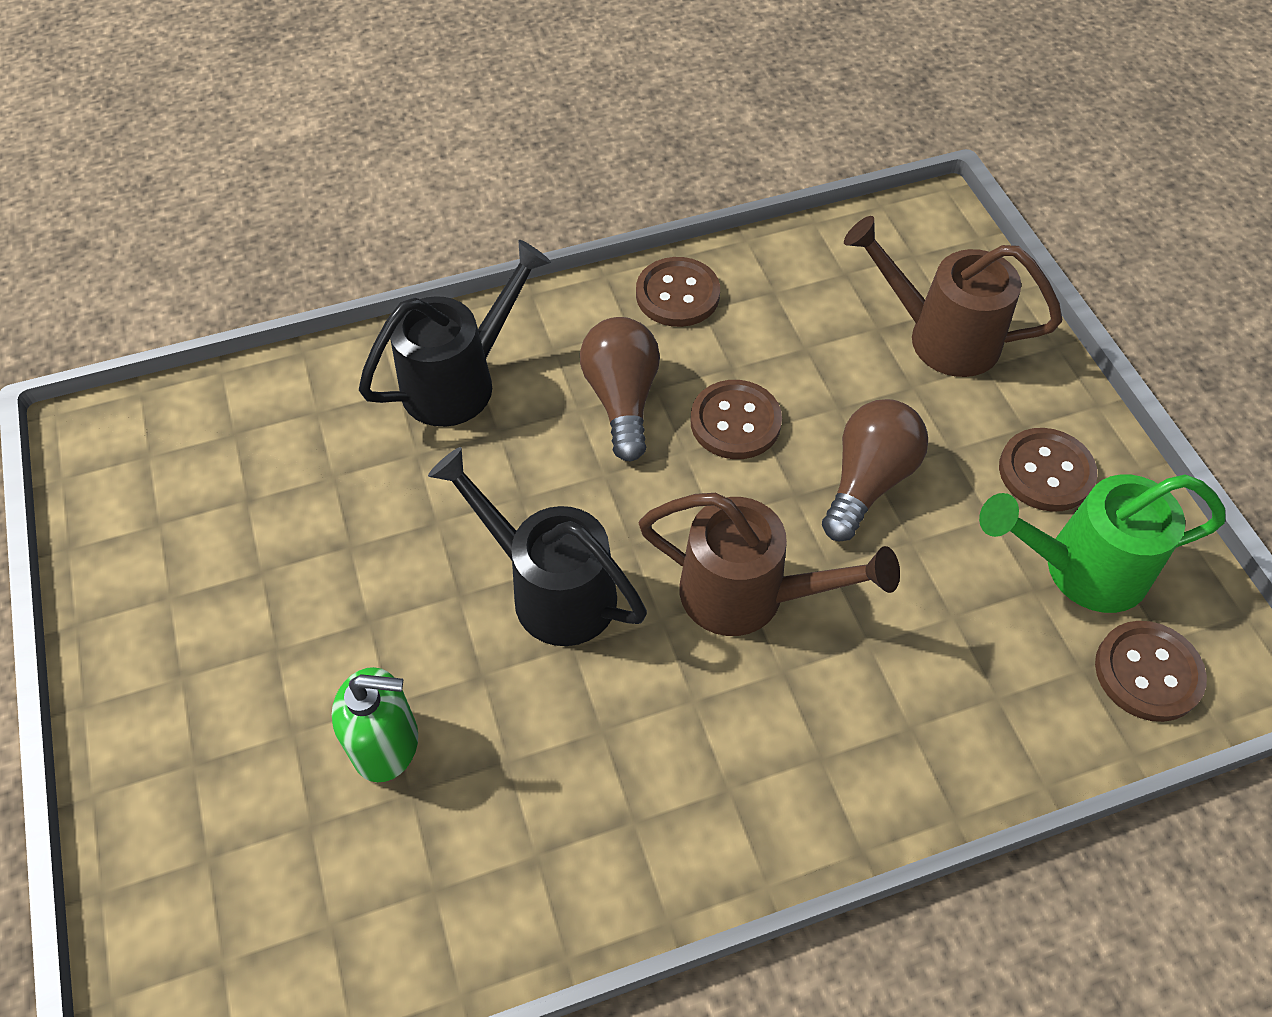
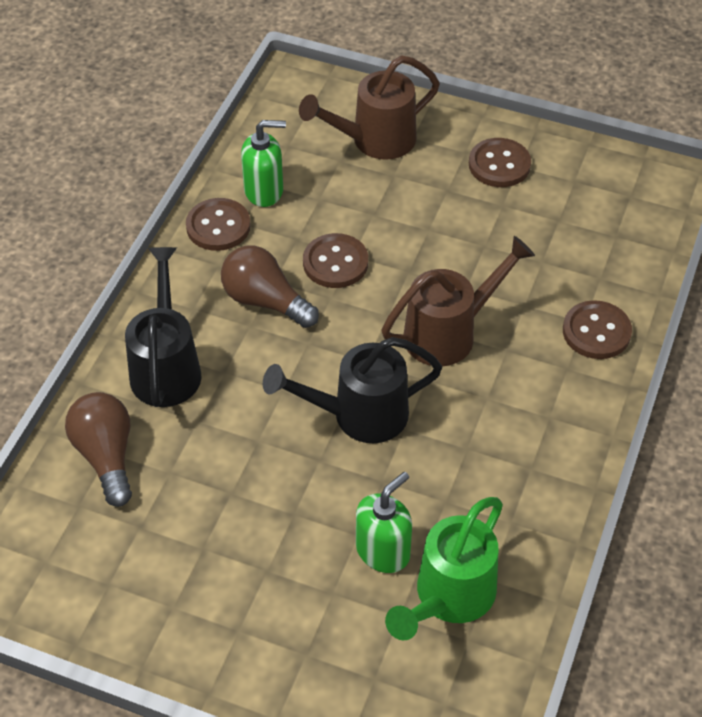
camera: 50 degrees left, 5 degrees down
brown light bulb [822,399,928,541] -> brown light bulb moved to [65,392,132,507]
green watering can [979,474,1226,613] -> green watering can moved to [385,497,503,641]
brown button [1095,621,1207,722] -> brown button moved to [563,300,632,359]
none -> green soap dispenser [241,120,286,207]

